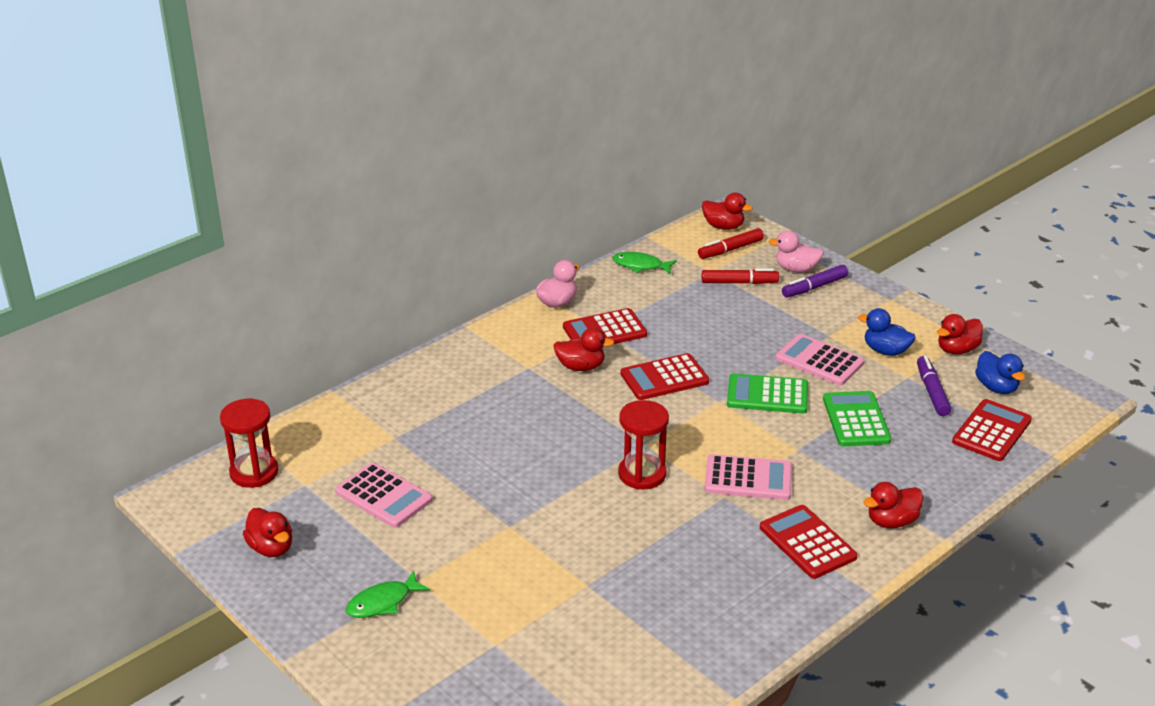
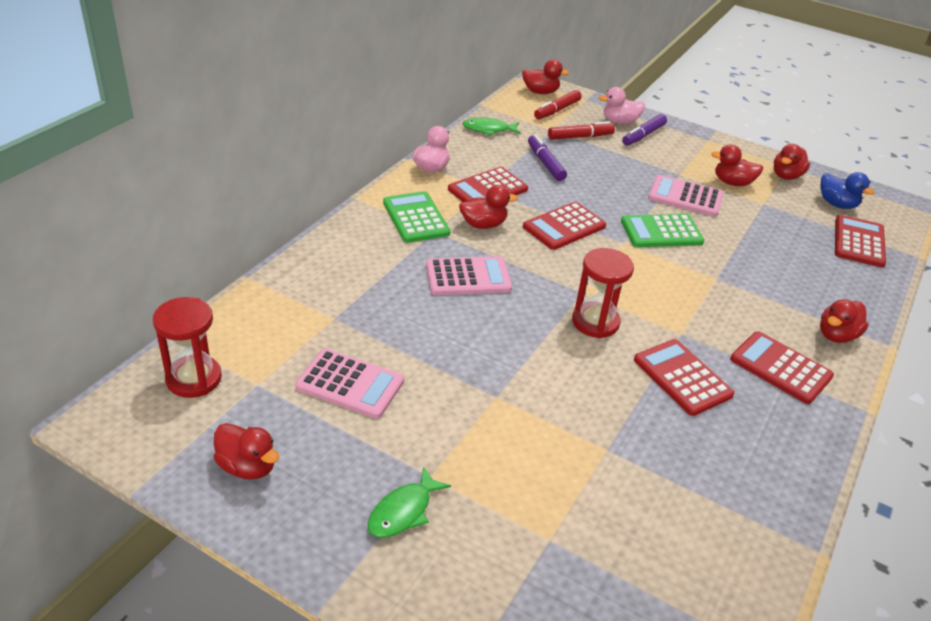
camera: 20 degrees left, 5 degrees up
pink calculator [704,454,792,500] -> pink calculator moved to [426,256,512,295]
green calculator [823,391,891,446] -> green calculator moved to [383,191,450,243]
blue duck [858,308,915,356] -> red duck [711,144,763,186]
purple marker [917,356,951,416] -> purple marker moved to [528,134,567,181]
none -> red calculator [634,339,734,416]

